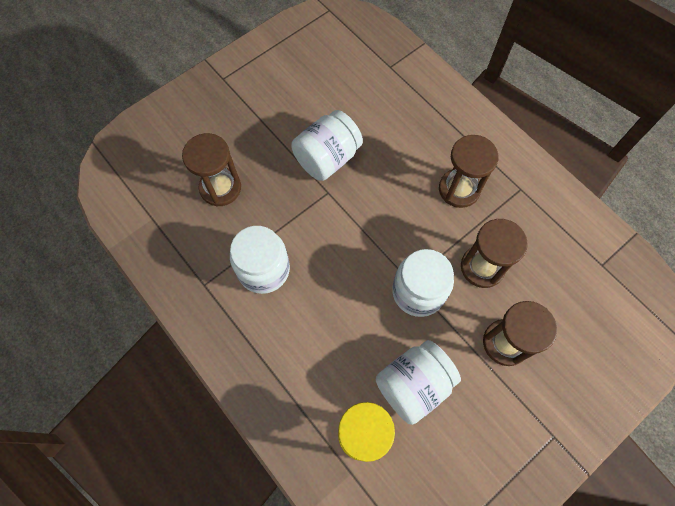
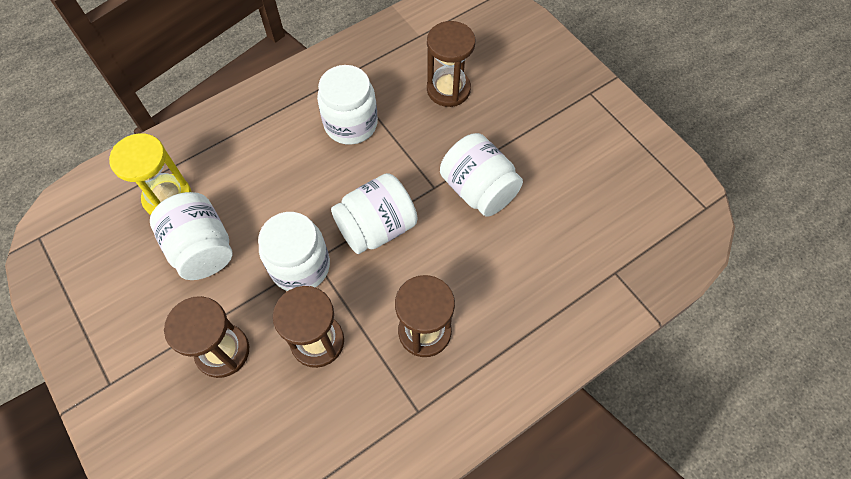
camera: 95 degrees right, 5 degrees down
none -> white jar [331,173,417,254]

